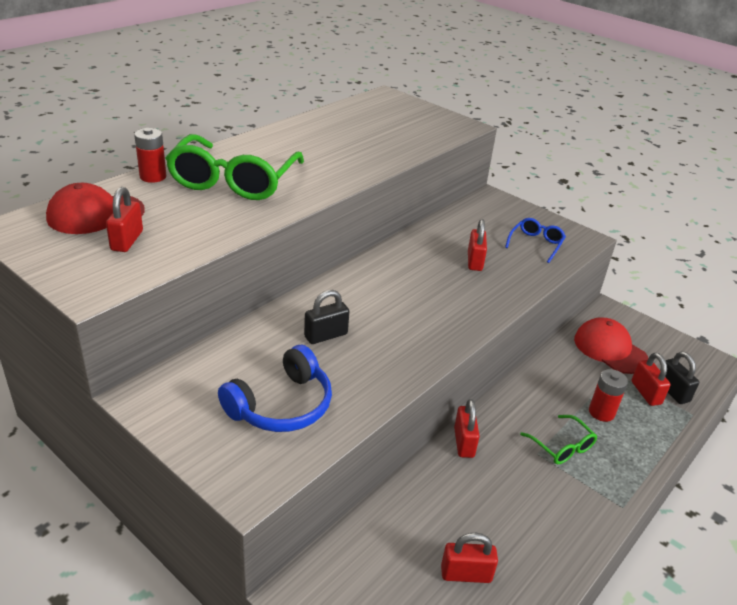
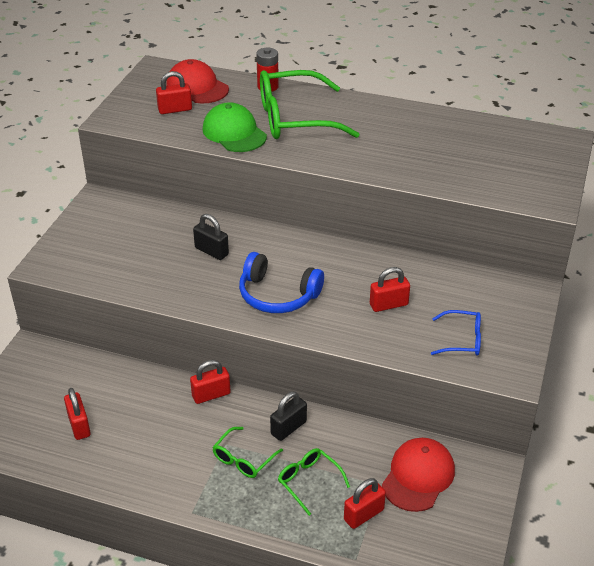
camera: 70 degrees right, 5 degrees up
blue headphones [218,345,332,432] -> blue headphones moved to [239,252,324,313]
red battery [589,369,628,422] -> green glasses [278,448,350,516]
black padlock [660,351,699,404] -> black padlock moved to [270,391,307,441]
none -> green cap [203,102,267,152]

